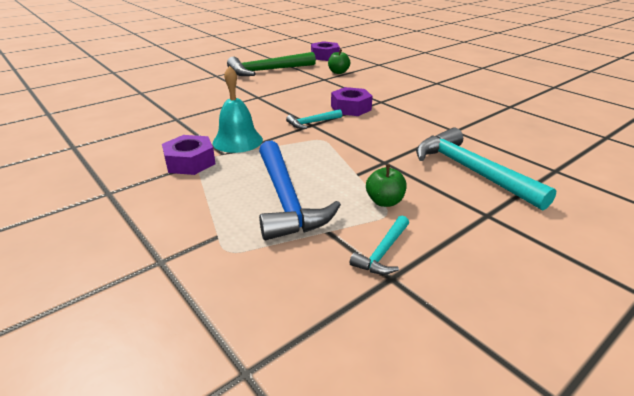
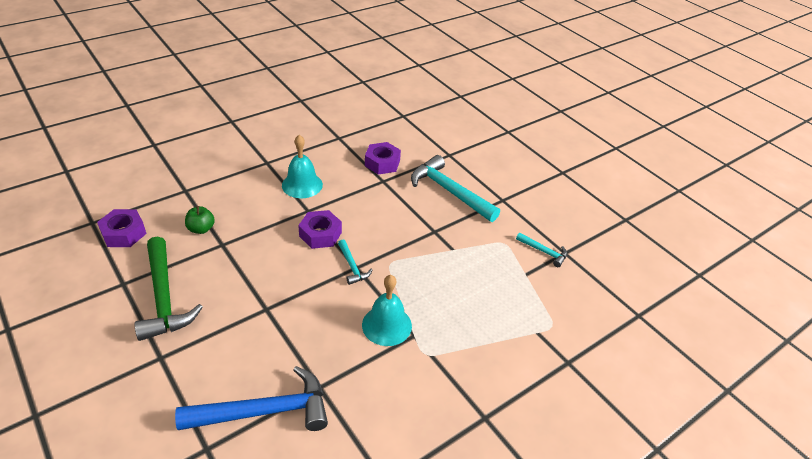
camera: 90 degrees left, 10 degrees up
purple nut [162,135,216,175] -> purple nut moved to [365,142,401,175]
blue hammer [259,140,341,240] -> blue hammer moved to [175,366,328,431]
green apple [366,165,407,207] -> none
turquoise hammer [416,128,557,211] -> turquoise hammer turned 75 degrees clockwise [411,155,500,222]
none -> turquoise bell [282,135,323,198]

